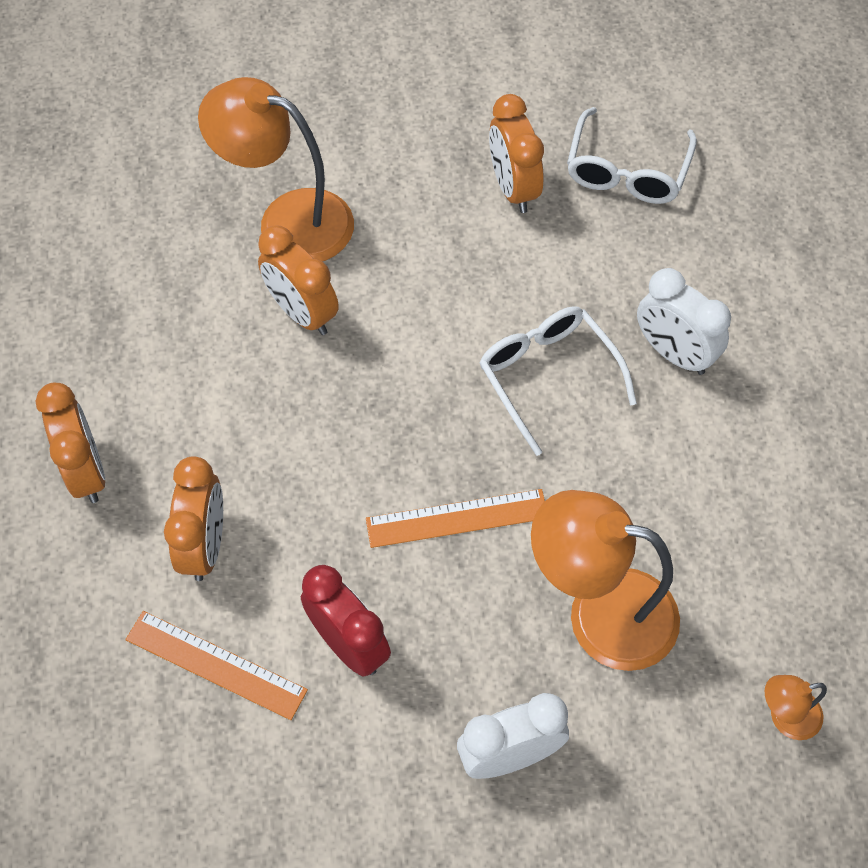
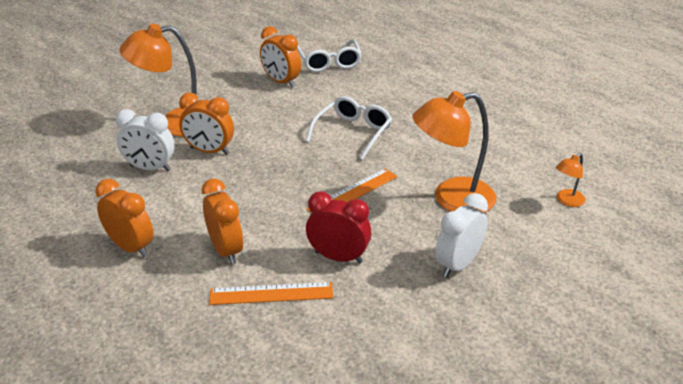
camera: 30 degrees left, 25 degrees down
white glasses [479,306,637,456] -> white glasses turned 90 degrees clockwise [306,96,392,160]
white clock [637,268,731,375] -> white clock moved to [116,109,174,171]

